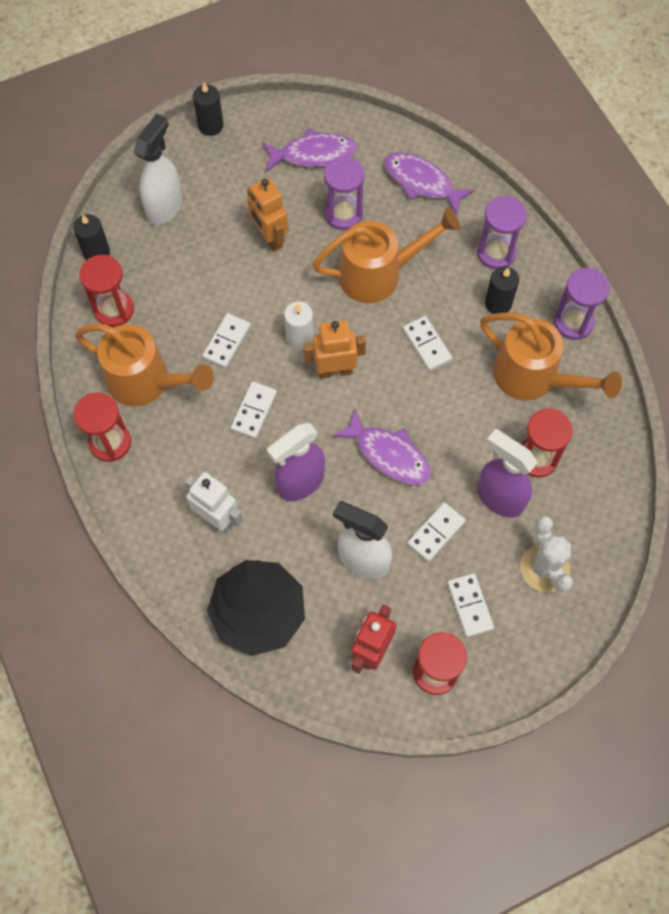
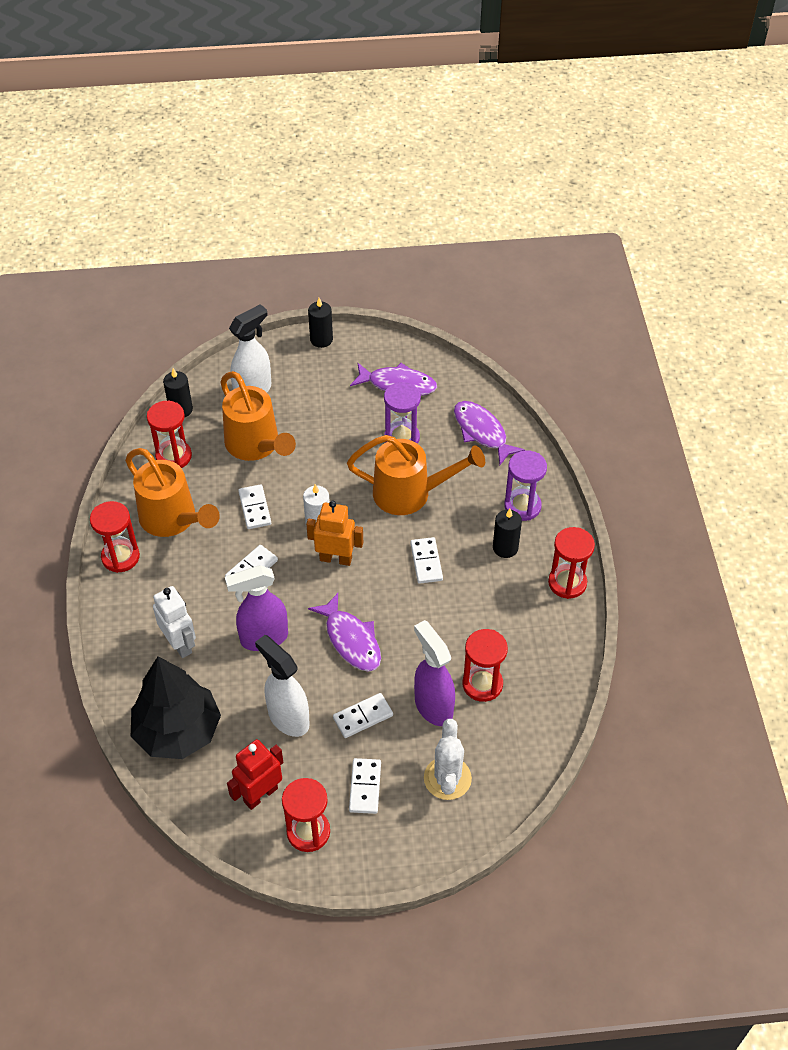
camera: 20 degrees right, 15 degrees down
white domino [202,313,251,368] -> white domino turned 60 degrees counterclockwise [238,484,271,529]
orange robot [247,178,288,251] -> none
orange watering can [480,313,622,401] -> orange watering can moved to [220,371,296,461]
purple hourglass [554,268,610,340] -> red hourglass [548,527,595,599]

